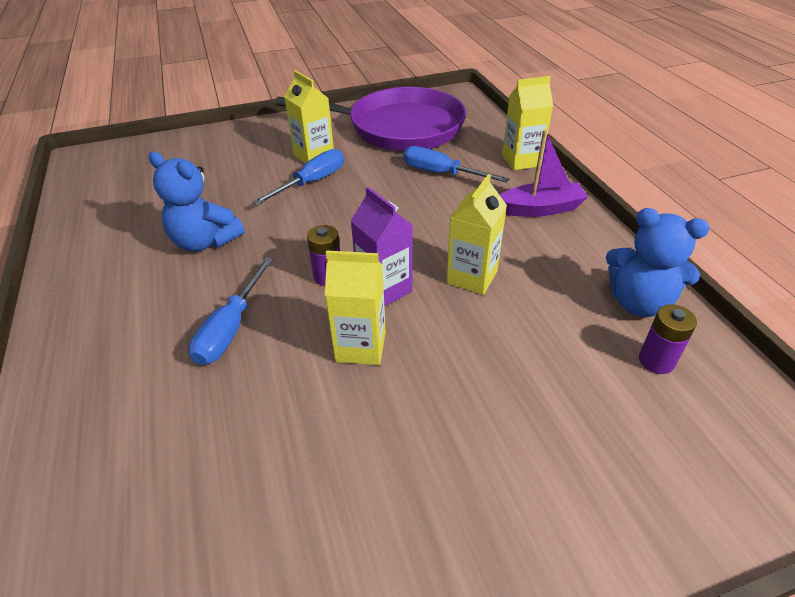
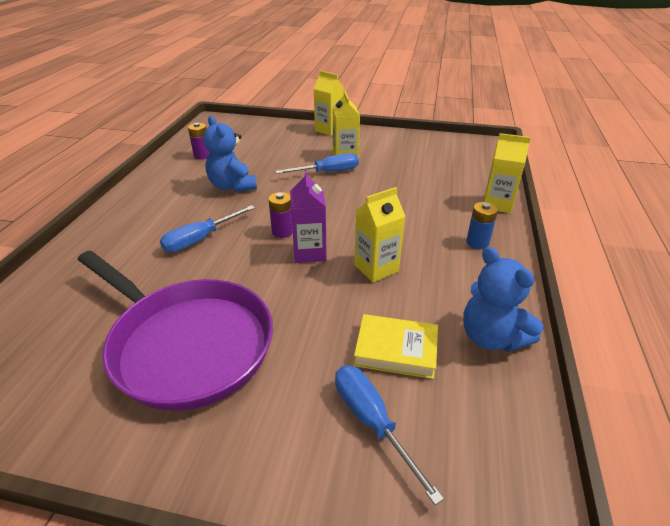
camera: 30 degrees right, 5 degrees down
purple pan [276,87,466,151] -> purple pan moved to [78,250,273,411]
yellow carton [325,250,386,365] -> yellow carton moved to [314,71,344,136]
blue screwdriver [403,146,509,183] -> blue screwdriver moved to [335,366,444,505]
purple boat [500,130,588,217] -> blue battery [466,202,498,249]
purple battery [639,304,697,374] -> purple battery moved to [188,123,210,160]
none -> yellow book [354,314,438,379]

